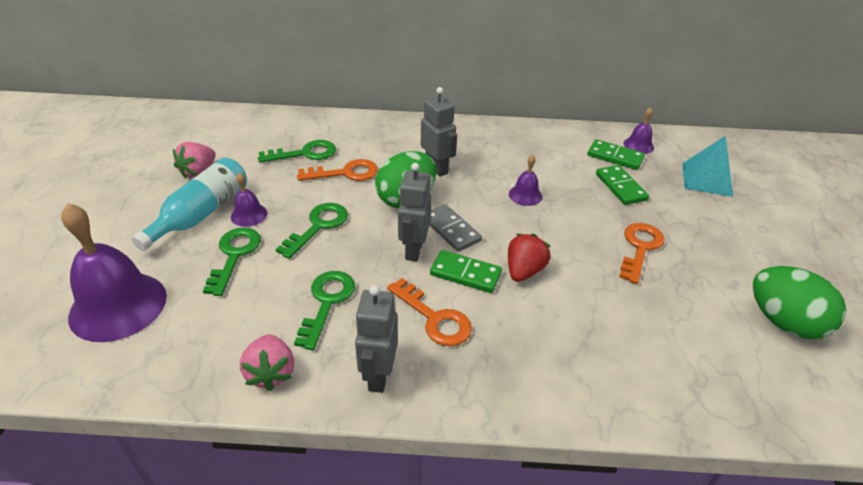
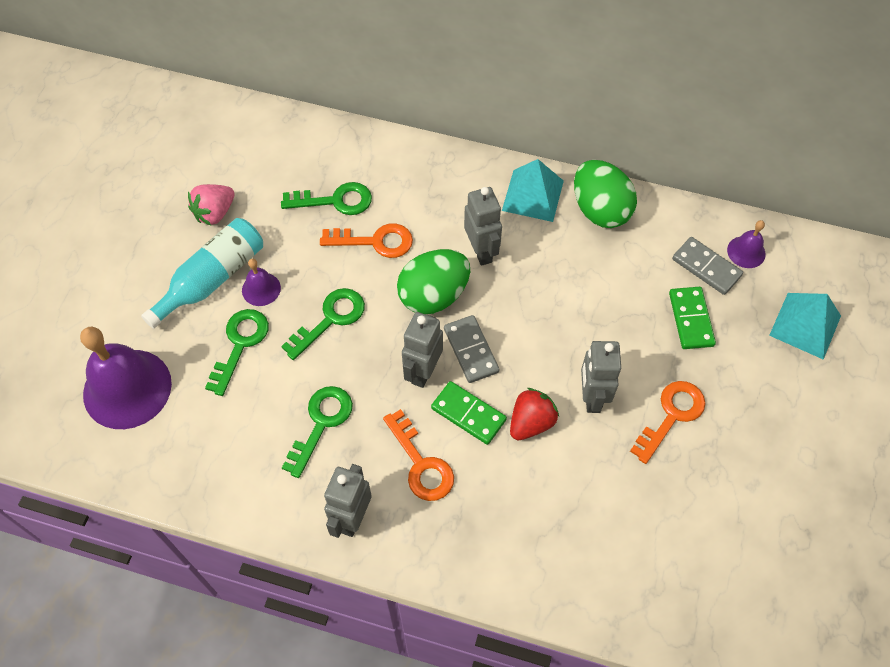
camera: 15 degrees right, 20 degrees up
pink strawberry [240,334,294,391] -> none
purple bell [509,154,542,206] -> none
green domino [587,139,645,170] -> grey domino [672,237,743,295]
green egg [752,266,846,339] -> green egg moved to [574,160,637,228]
none -> turquoise pyramid [502,159,564,222]
none -> grey robot [581,341,621,413]

